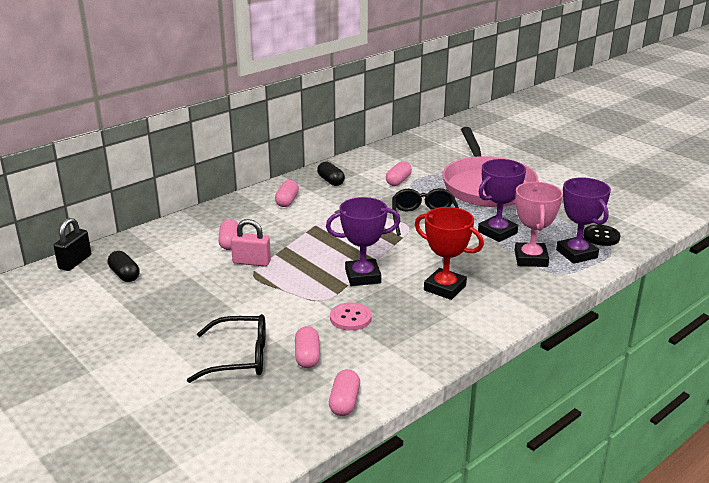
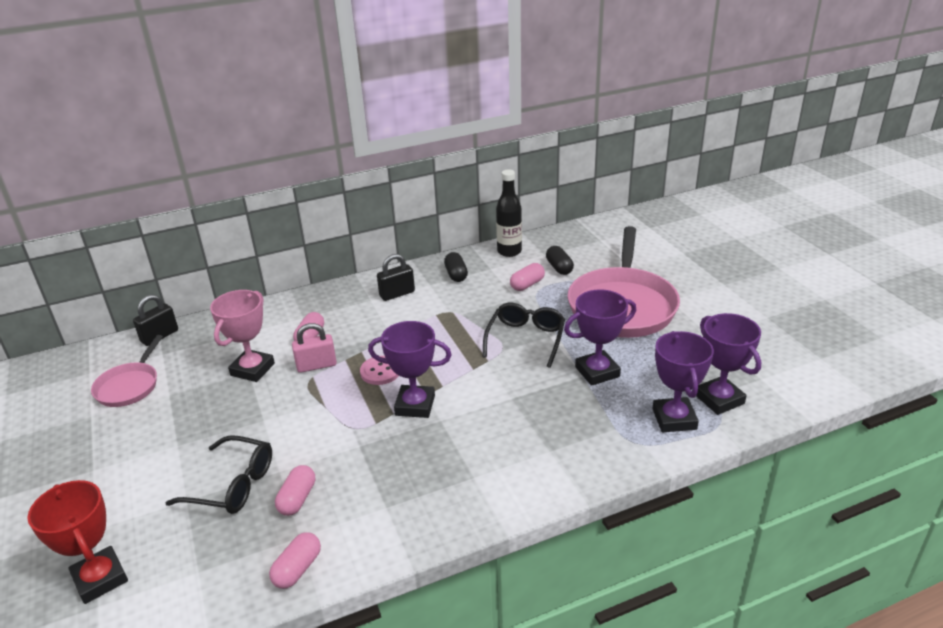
camera: 20 degrees right, 5 degrees up
black capsule [108,251,140,282] -> black capsule moved to [546,246,574,275]
pink padlock [231,219,271,266] -> pink padlock turned 45 degrees counterclockwise [292,323,337,373]
pink capsule [275,180,299,207] -> black padlock [377,254,415,301]
pink button [330,302,372,331] -> pink button moved to [360,356,399,385]
red trophy [415,207,484,300] -> red trophy moved to [27,480,128,604]
pink trophy [515,182,563,267] -> pink trophy moved to [210,290,275,382]
black button [583,225,620,246] -> purple trophy [696,313,761,415]
none -> pink pan [91,335,163,407]
none -> black bottle [496,170,522,257]

